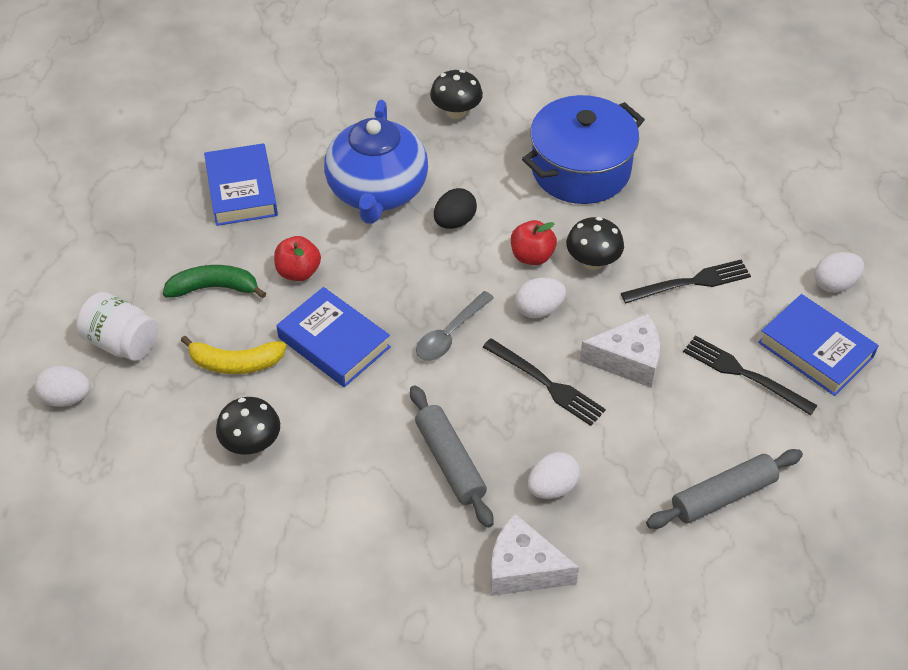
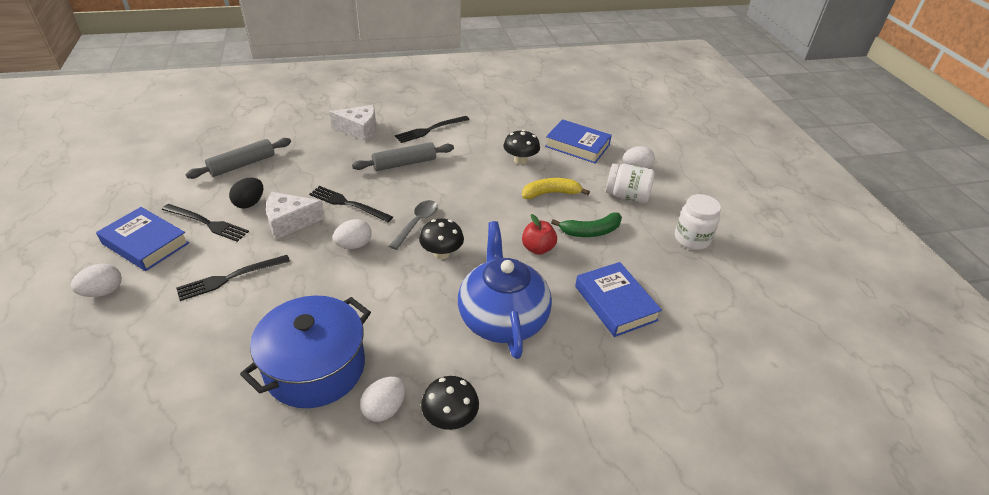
camera: 165 degrees right, 10 degrees down
blue book [276,287,391,387] -> blue book moved to [545,119,612,163]
grey rolling pin [410,385,494,528] -> grey rolling pin turned 75 degrees counterclockwise [352,142,454,171]
black egg [434,188,477,229] -> black egg moved to [229,178,263,209]
red apple [511,220,557,265] -> none
white egg [528,452,580,499] -> white egg moved to [360,377,405,422]
black mushroom [566,217,624,270] -> black mushroom moved to [419,219,464,259]
none -> black fork [395,116,470,143]
none -> white jar [675,194,721,250]

